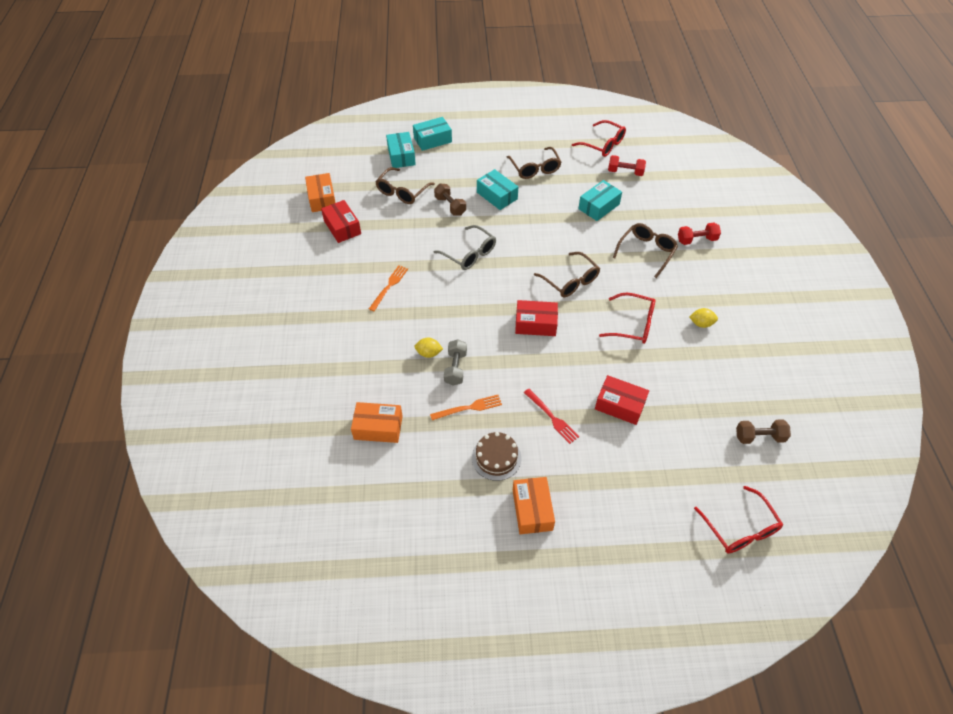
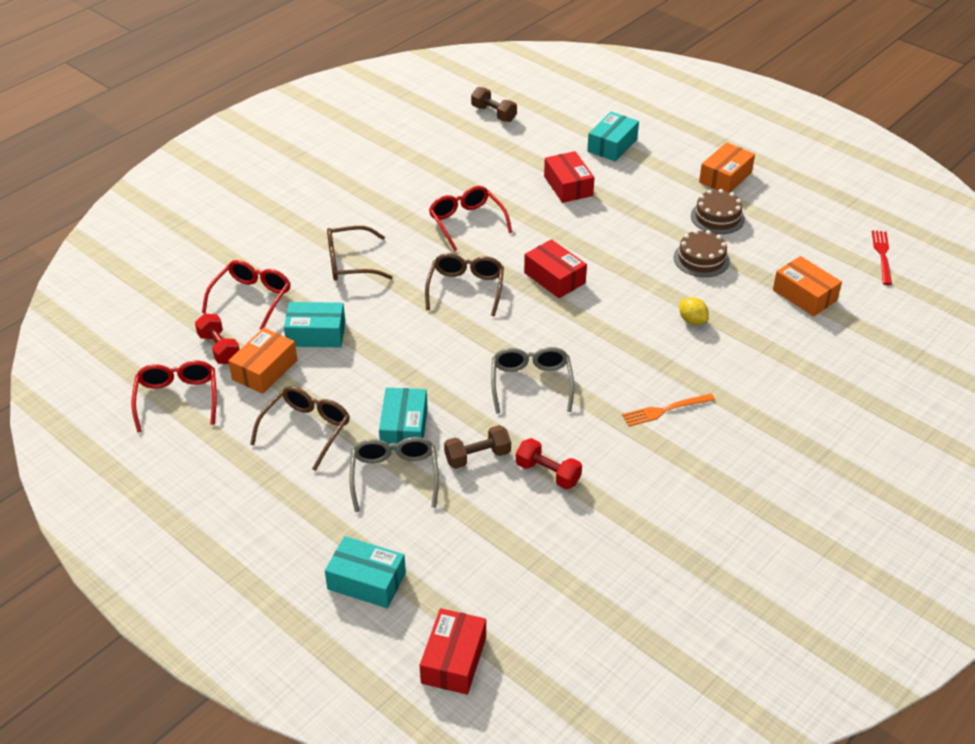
camera: 135 degrees left, 10 degrees down
orange box [305,173,336,212] -> orange box moved to [228,328,297,394]
red box [321,200,361,243] -> red box moved to [420,608,486,695]
brown glasses [375,167,435,204] -> none
turquoise box [386,132,416,168] -> turquoise box moved to [587,112,639,162]
orange fork [430,395,502,420] -> brown cake [674,230,730,277]
brown dumbbell [434,184,466,216] -> brown dumbbell turned 60 degrees clockwise [444,425,511,469]
grey dumbbell [444,339,467,386] -> none
red fork [524,389,579,444] -> red fork moved to [872,230,892,285]
red dumbbell [678,222,721,245] -> red dumbbell moved to [516,438,582,489]
yellow lemon [689,308,718,328] -> none
red glasses [694,486,783,554] -> red glasses moved to [202,260,290,330]
none -> grey glasses [350,437,439,512]

